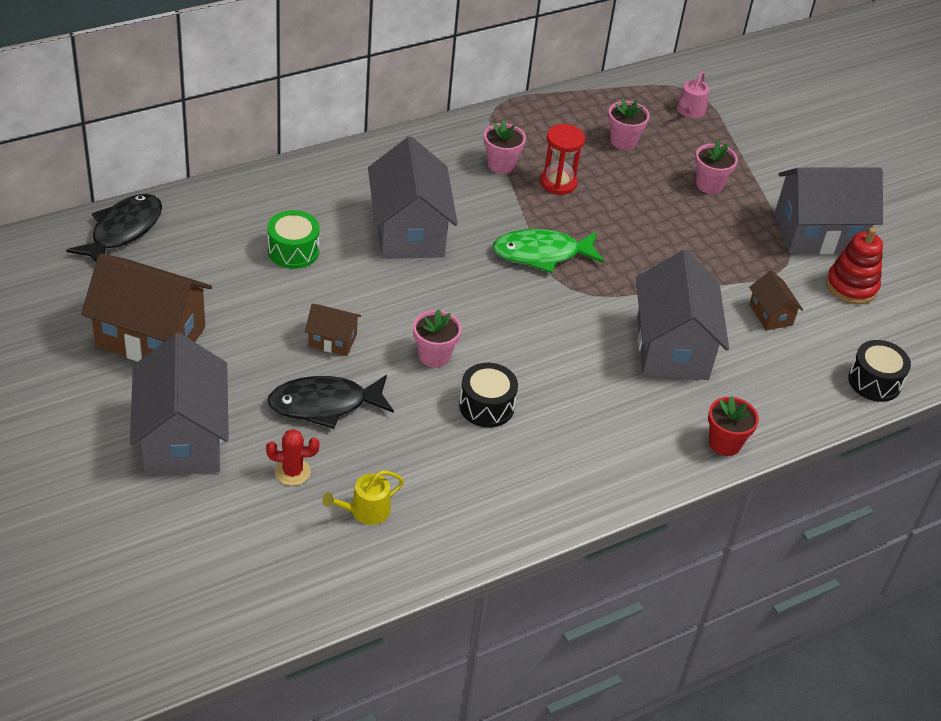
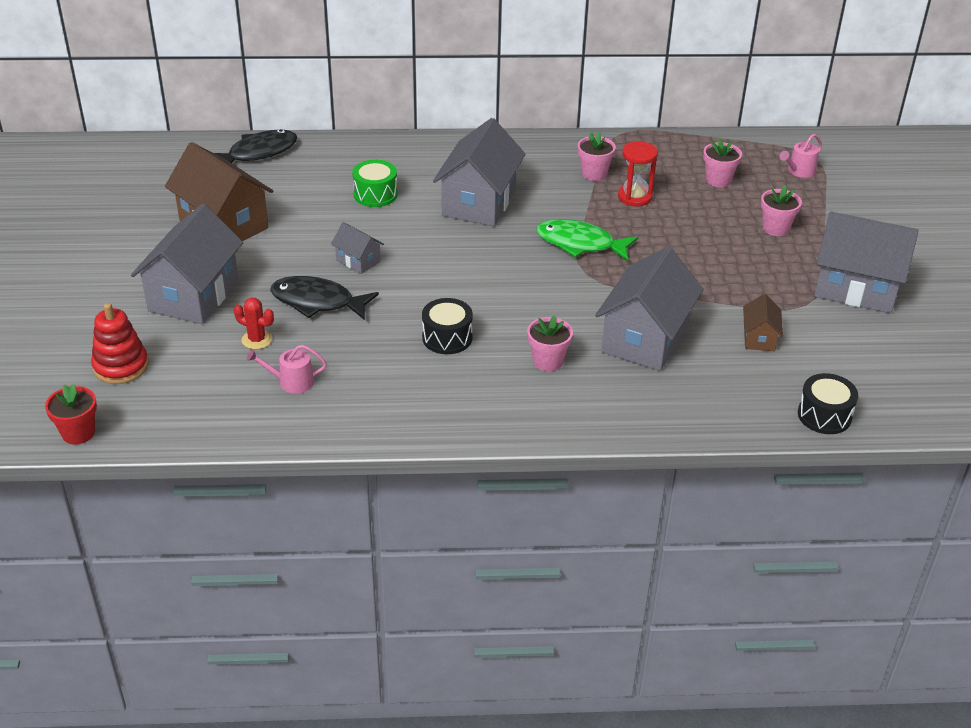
camera: 30 degrees right, 5 degrees down
brown house [305,304,361,356] -> grey house [331,222,384,274]
yellow watering can [322,470,404,525] -> pink watering can [247,345,327,394]
pink flower pot [413,309,462,368] -> pink flower pot moved to [527,315,573,371]
red flower pot [708,396,759,456] -> red flower pot moved to [45,383,97,445]
red stacking toy [826,227,883,304] -> red stacking toy moved to [91,303,149,384]

